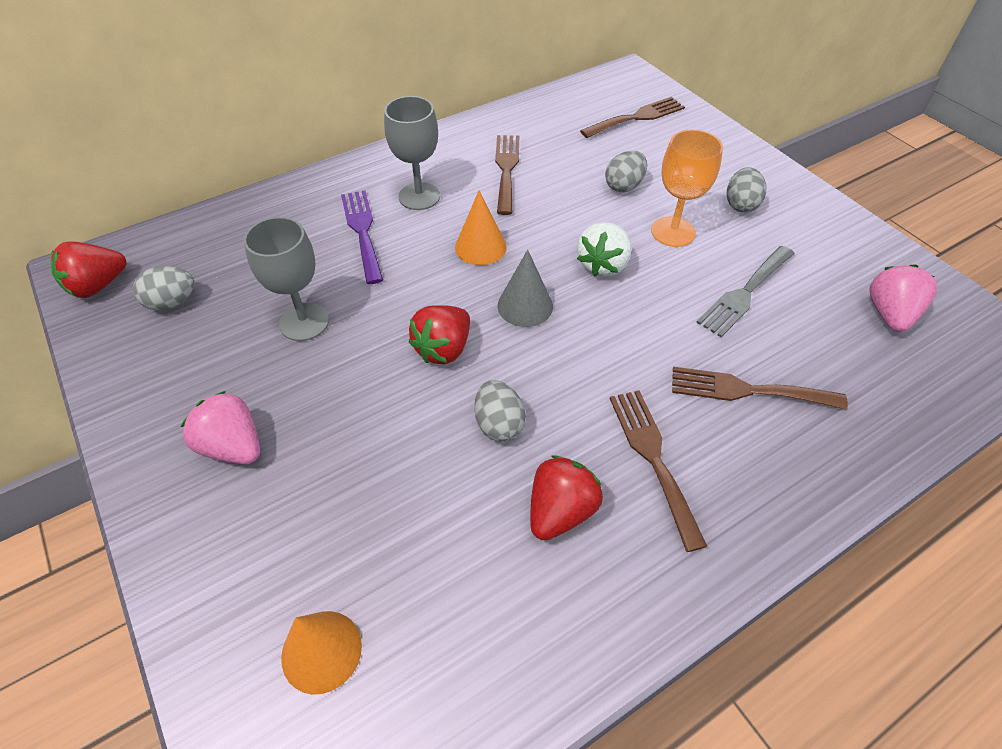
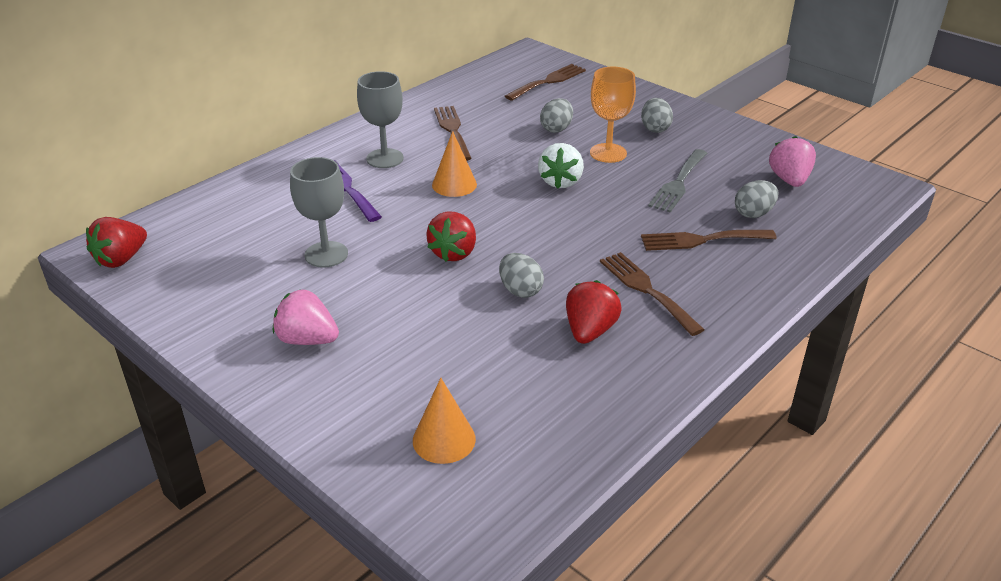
camera: 15 degrees left, 15 degrees down
grey egg [133,266,195,311] -> grey egg moved to [735,180,778,218]
grey cone [497,250,553,327] -> none

